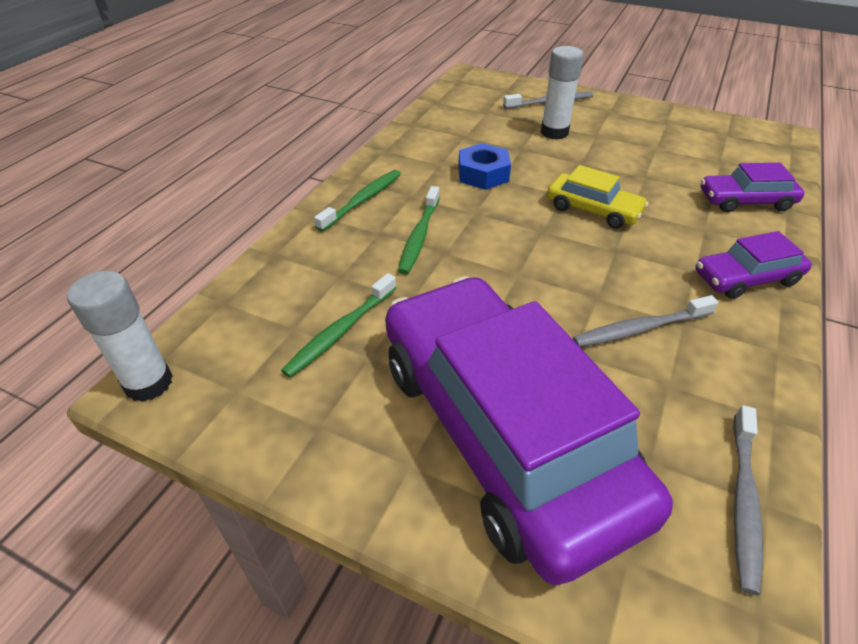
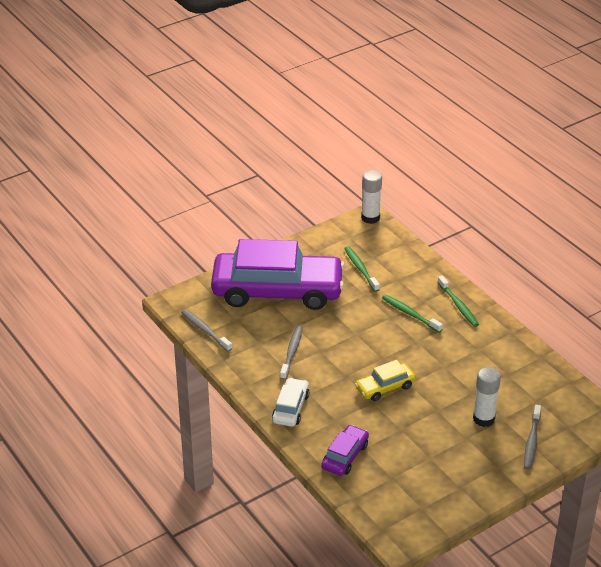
camera: 120 degrees right, 5 degrees down
blue nut [458,143,511,190] -> none
purple car [696,231,812,299] -> white car [272,378,310,427]

